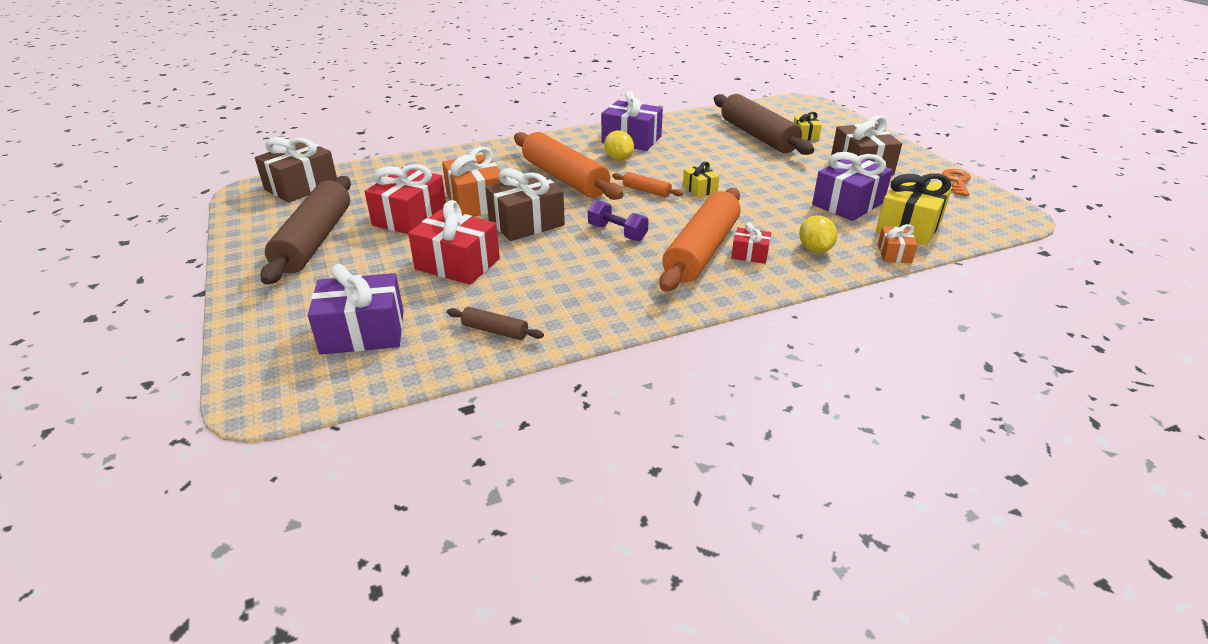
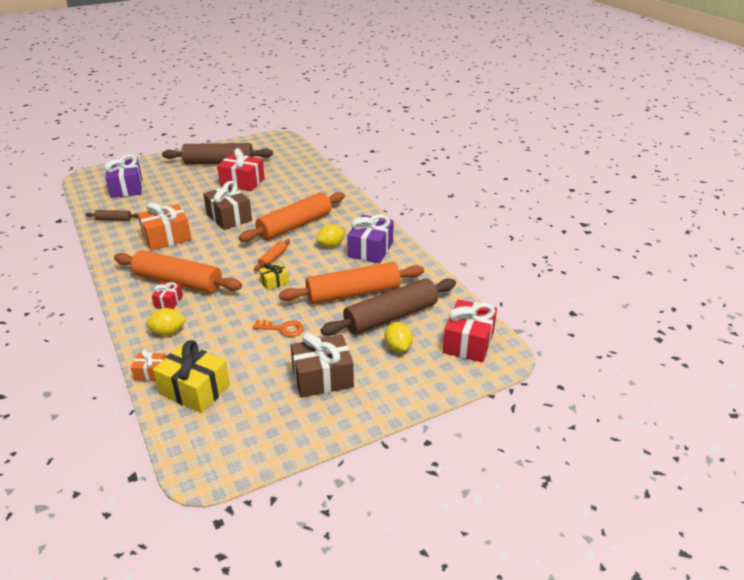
camera: 85 degrees right, 0 degrees up
brown gift [255,137,337,203] -> none
red gift [408,200,500,285] -> red gift moved to [443,299,497,362]
orange gift [442,147,501,217] -> orange gift moved to [138,202,192,251]
brown rolling pin [447,307,544,340] -> brown rolling pin turned 75 degrees clockwise [85,210,139,221]
purple dumbbell [588,200,648,241] -> none
yellow gift [793,112,822,141] -> yellow lemon [384,322,413,352]
purple gift [812,152,893,221] -> none
orange key [942,169,971,196] -> orange key moved to [252,320,304,337]
none -> orange rolling pin [279,262,424,304]

